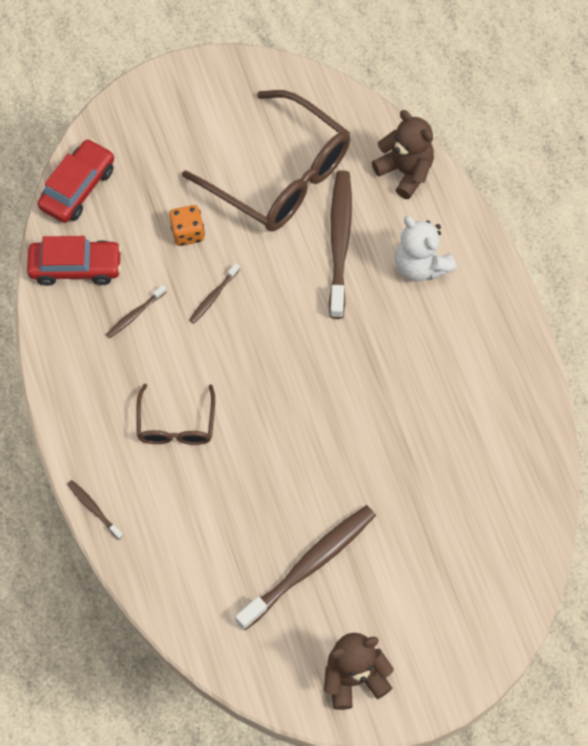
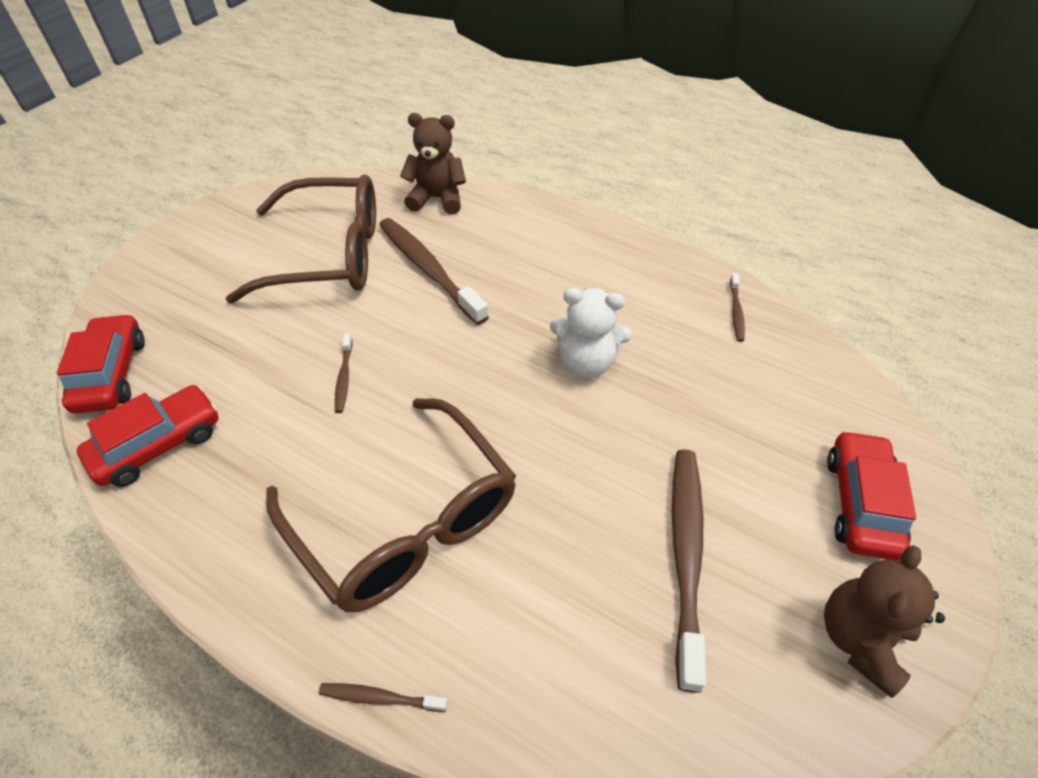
camera: 40 degrees left, 15 degrees down
brown toothbrush [106,285,167,338] -> brown toothbrush moved to [730,273,745,342]
brown glasses [136,384,215,445] -> brown glasses [266,398,516,612], size x1.91
orange dice [169,205,205,246] -> none
white teddy bear [395,216,457,282] -> white teddy bear moved to [550,288,632,378]
none -> red car [827,430,916,560]

